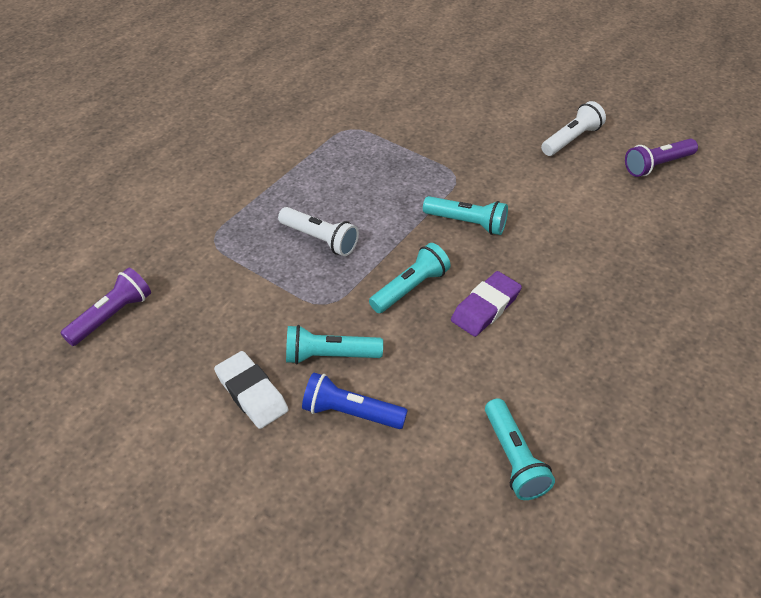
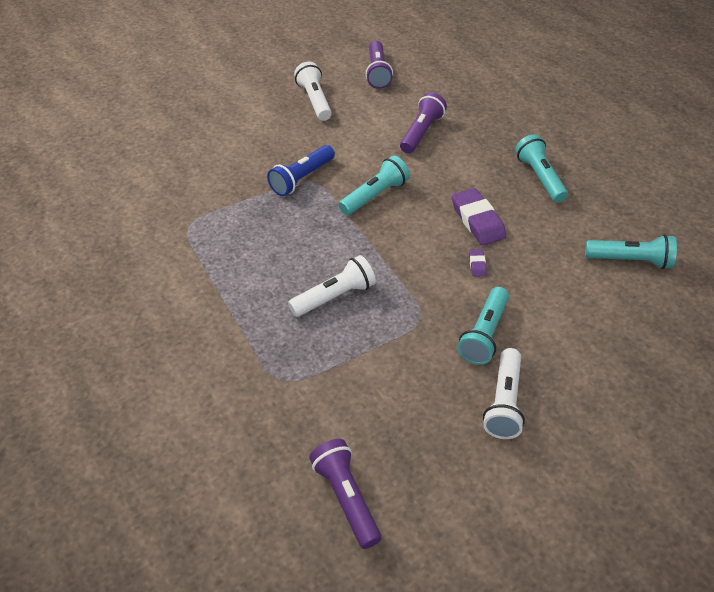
camera: 65 degrees left, 0 degrees up
white eraser [214,351,288,429] -> white flashlight [483,348,525,439]
blue flashlight [302,372,408,429] -> blue flashlight moved to [267,145,335,196]
turquoise flashlight [369,243,451,313] -> turquoise flashlight moved to [515,134,568,203]
none -> purple flashlight [400,92,447,154]
none -> purple eraser [469,249,487,276]

